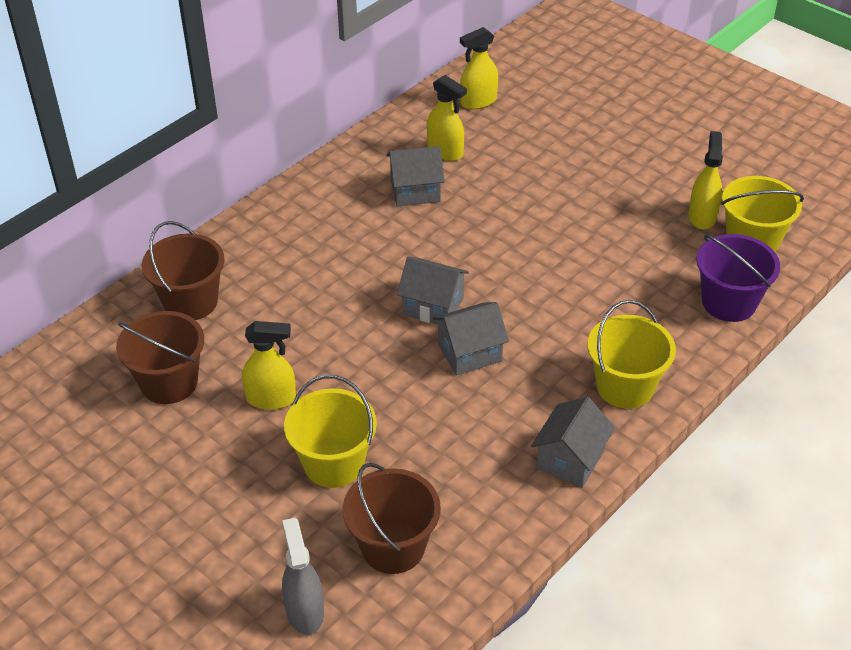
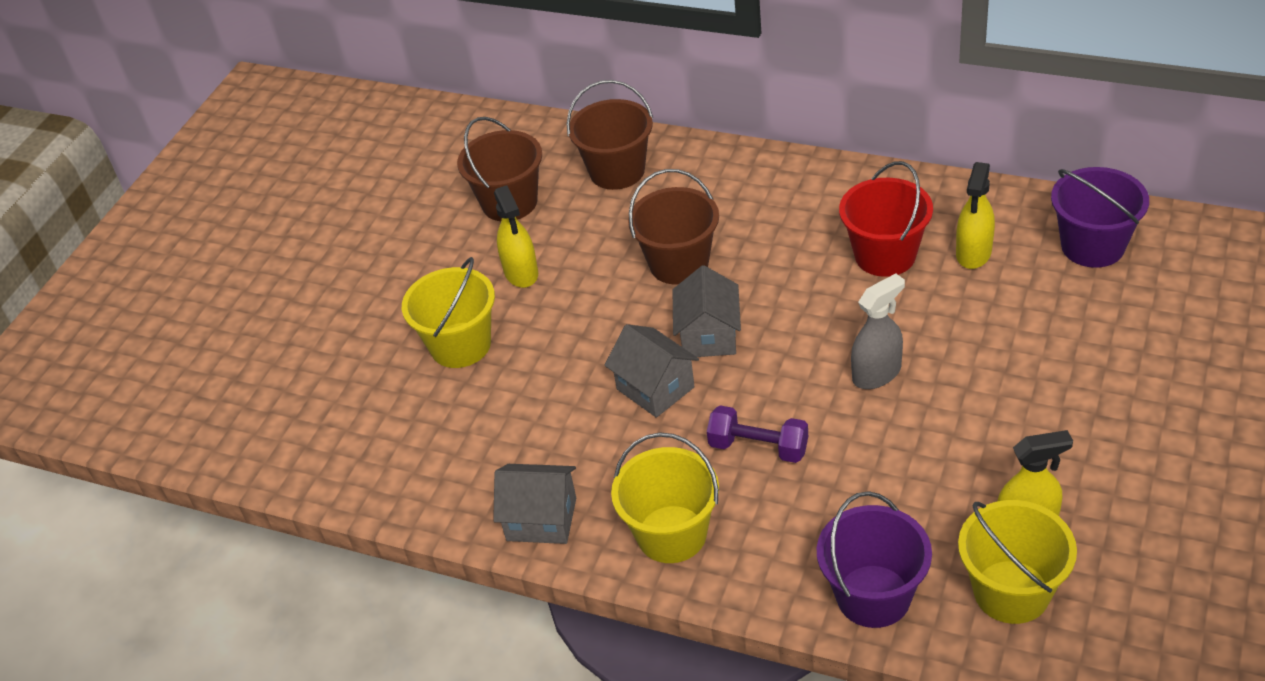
camera: 75 degrees right, 0 degrees up
grey spray bottle [282,518,324,635] -> grey spray bottle moved to [851,273,905,389]
brown bucket [343,463,441,574] -> brown bucket moved to [628,169,719,285]
grey house [386,146,445,207] -> red bucket [839,161,933,277]
yellow spray bottle [460,27,498,110] -> purple bucket [1051,167,1149,268]
none -> purple dumbbell [707,405,808,463]

